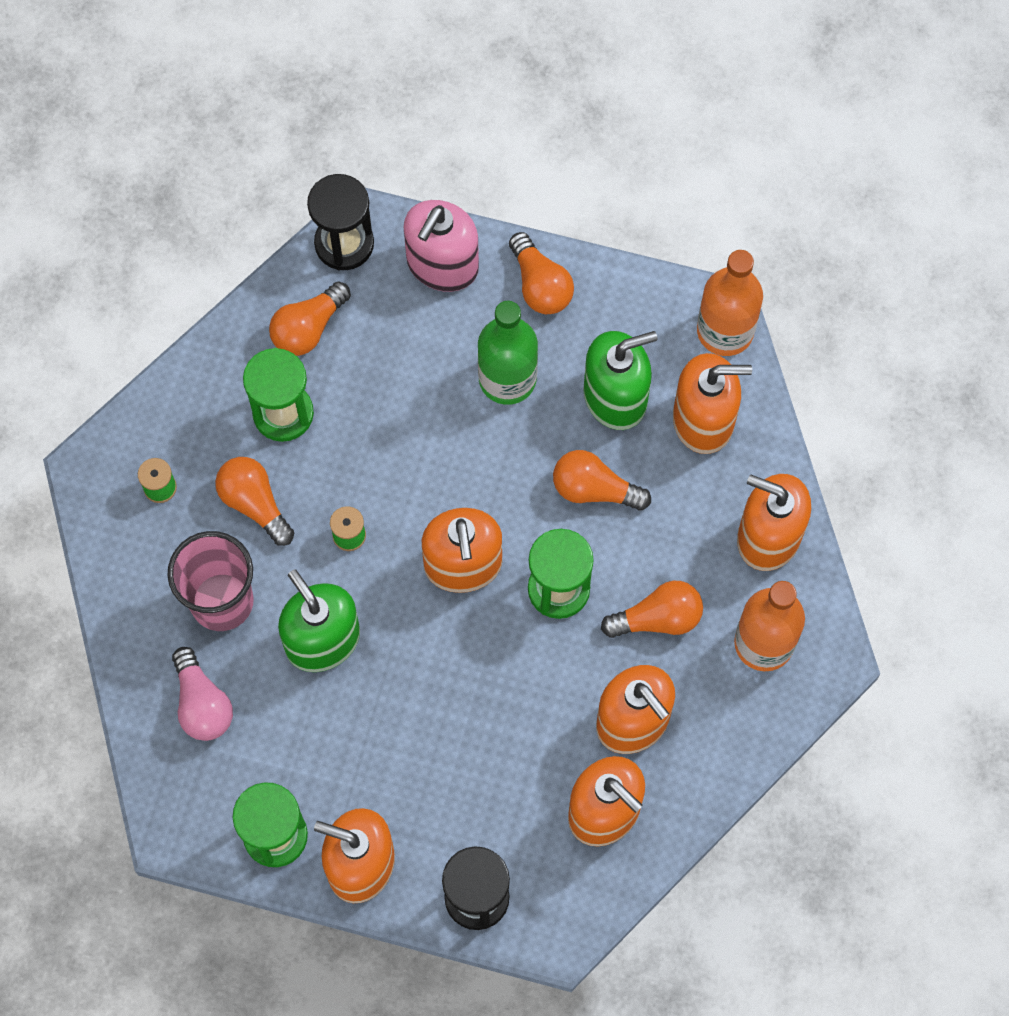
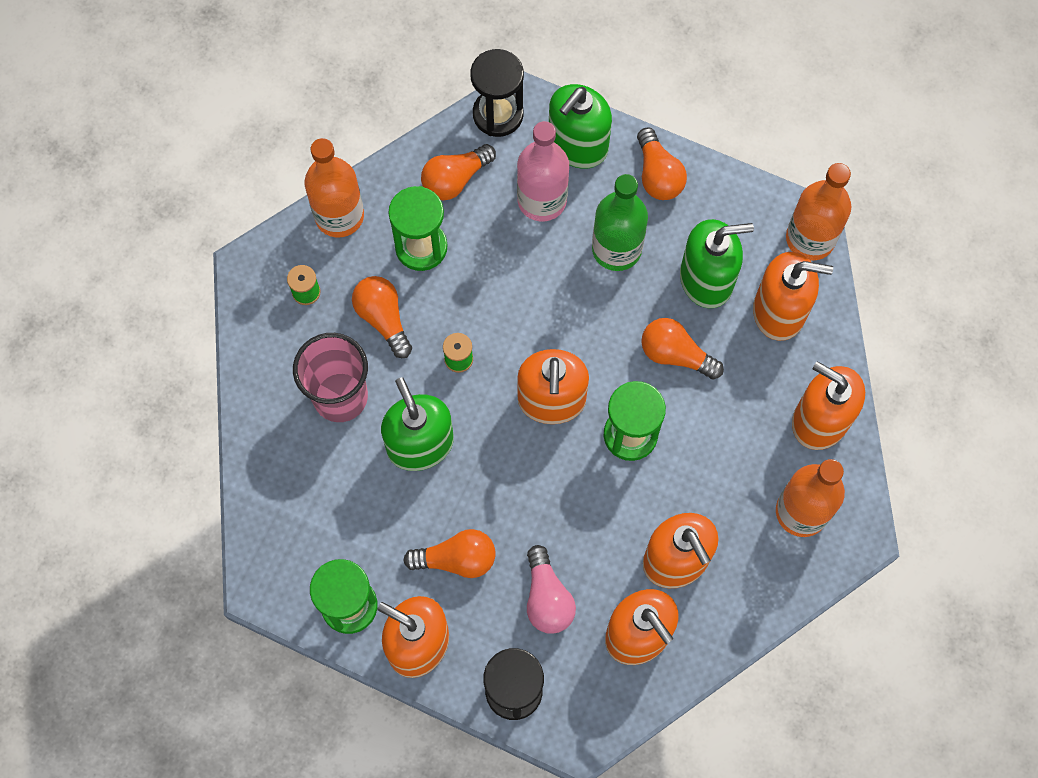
camera: 10 degrees right, 0 degrees up
pink light bulb [172,647,233,741] -> pink light bulb moved to [527,545,576,634]
pink soap dispenser [404,200,479,292] -> green soap dispenser [549,84,612,169]
orange light bulb [601,581,703,638] -> orange light bulb moved to [403,529,496,578]
none -> orange bottle [304,138,364,237]
none -> pink bottle [517,121,569,221]

